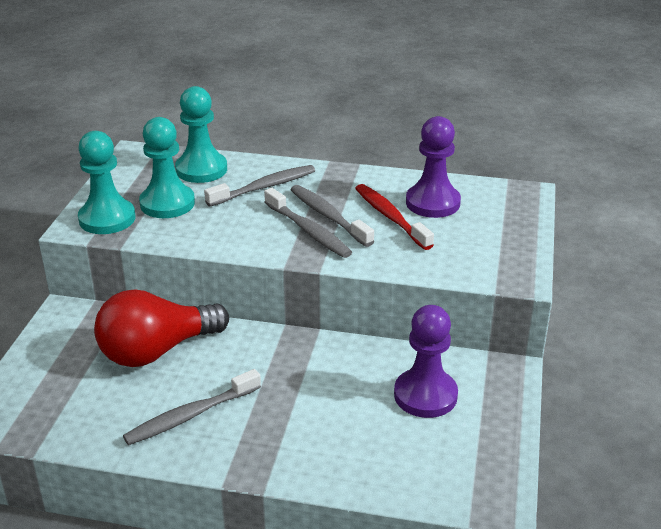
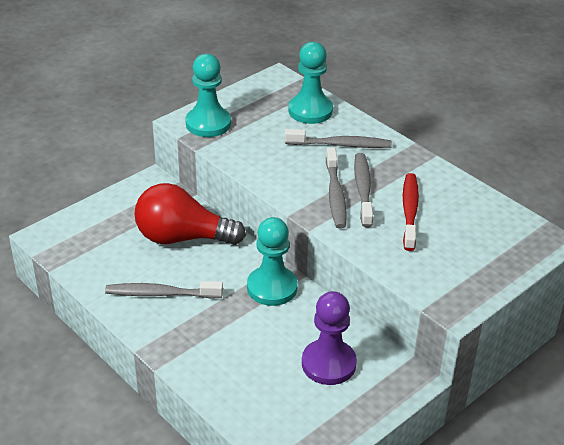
camera: 35 degrees right, 5 degrees up
turquoise pawn [139,117,195,218] -> turquoise pawn moved to [247,217,298,306]
purple pawn [406,116,461,218] -> none

